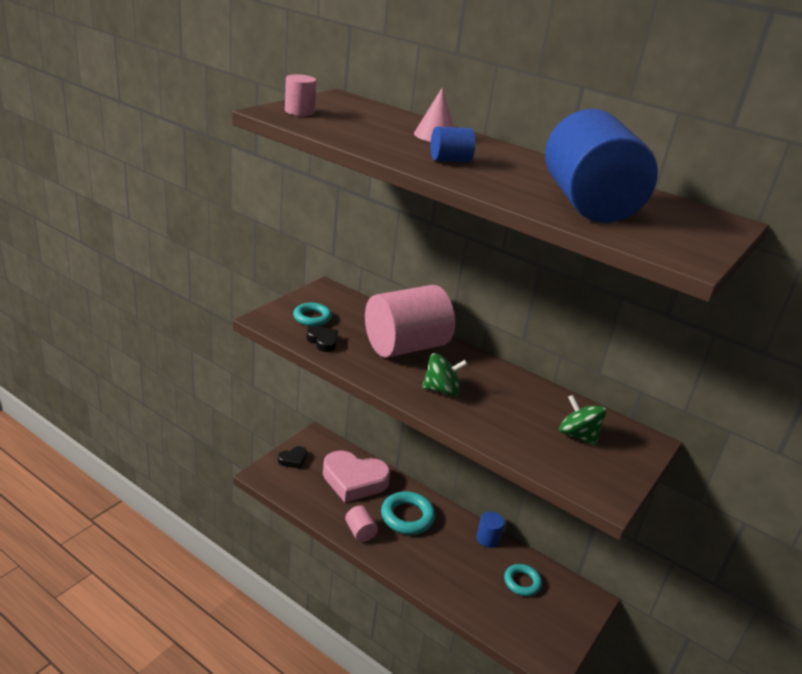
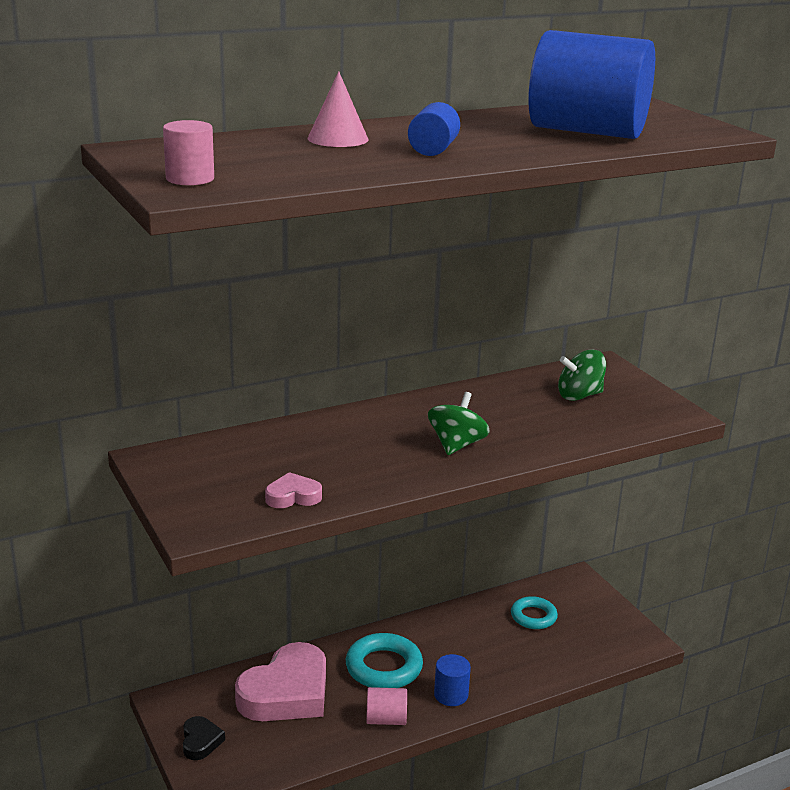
camera: 60 degrees left, 5 degrees down
turquoise ring [293,303,332,326] -> none
black heart [306,326,338,352] -> pink heart [265,472,322,508]
pink cylinder [365,285,455,358] -> none
blue cylinder [476,512,505,548] -> blue cylinder moved to [434,654,471,706]

